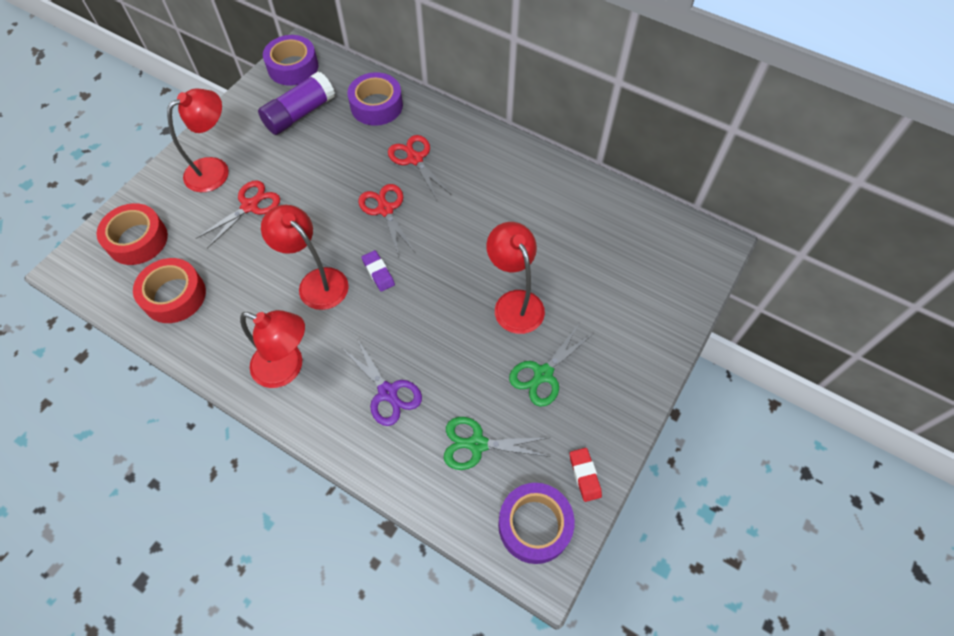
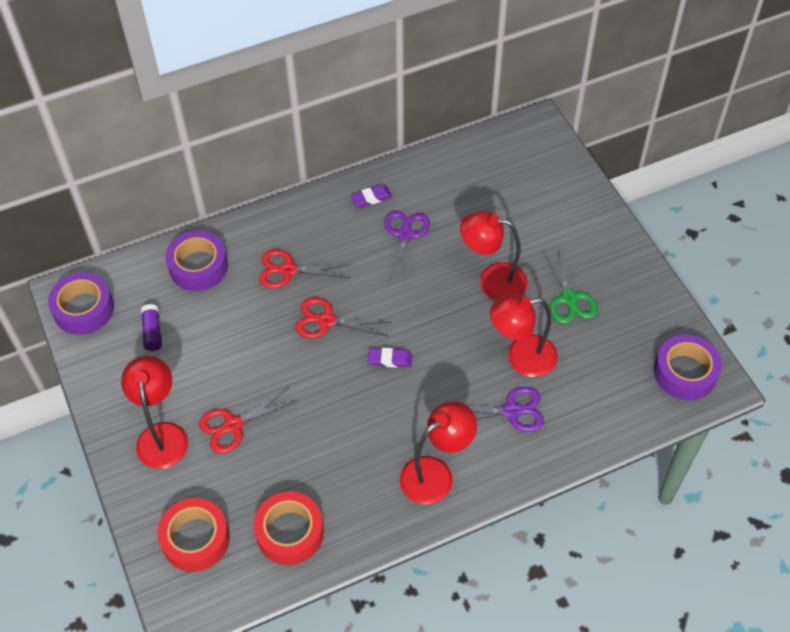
camera: 55 degrees left, 5 degrees down
red scissors [196,180,280,248] -> red scissors turned 105 degrees counterclockwise [199,387,297,454]
purple glue stick [258,72,335,135] -> purple glue stick [141,304,162,351], size x0.54
red lamp [261,205,349,310] -> red lamp moved to [490,296,558,377]
green scissors [444,417,551,470] -> none
red eraser [570,448,602,502] -> none
none -> purple eraser [350,184,392,208]
none -> purple scissors [384,210,430,284]

